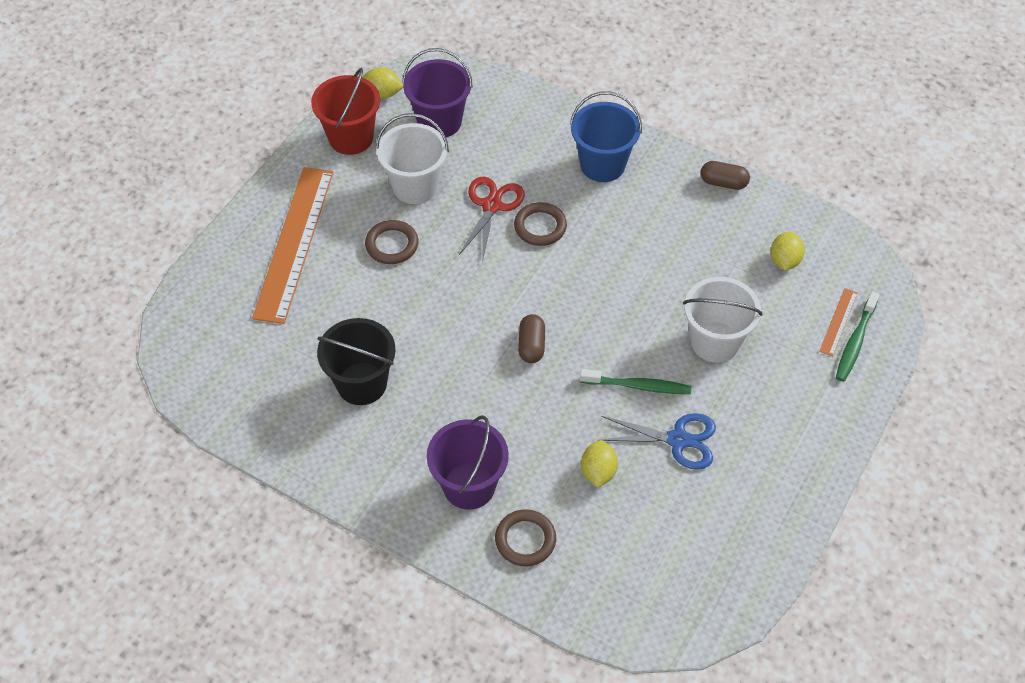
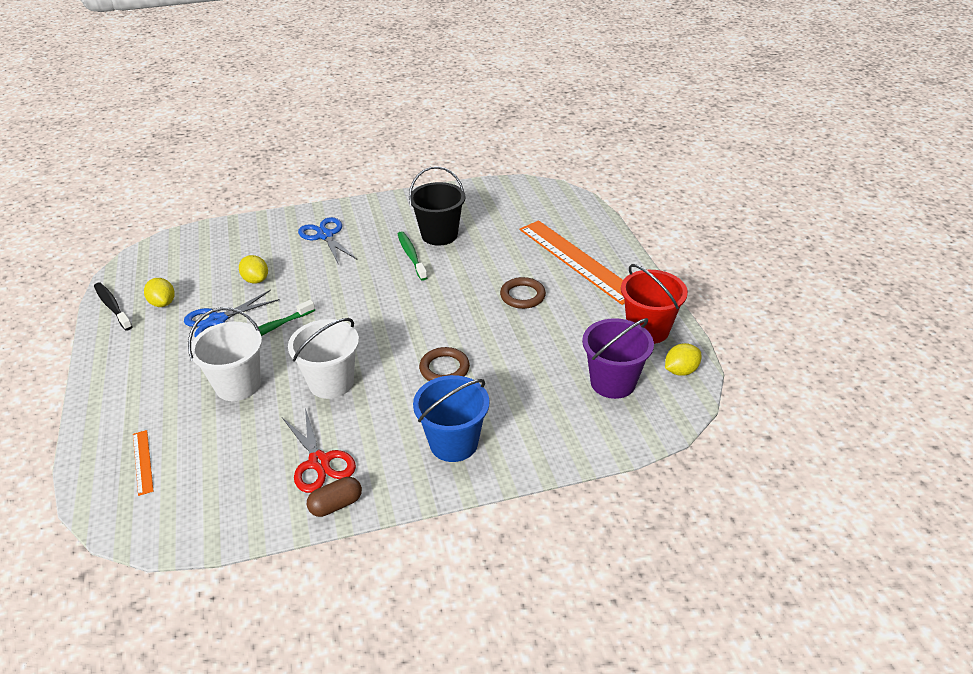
camera: 135 degrees right, 15 degrees down
white bucket [376,113,449,204] -> white bucket moved to [288,318,359,399]
purple bucket [427,415,509,510] -> blue scissors [298,217,357,265]
red scissors [459,176,525,262] -> red scissors moved to [282,408,356,493]
brown ring [495,509,556,566] -> none
brown capsule [518,314,545,363] -> none
yellow lemon [770,232,805,271] -> yellow lemon moved to [144,278,175,307]
green toothbrush [836,291,880,382] -> green toothbrush moved to [398,231,427,281]
none -> black toothbrush [94,283,133,331]

